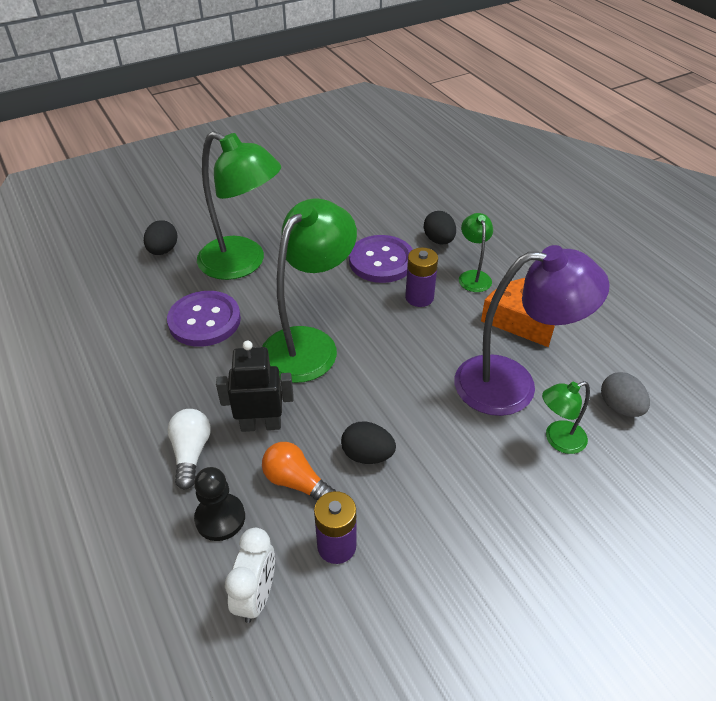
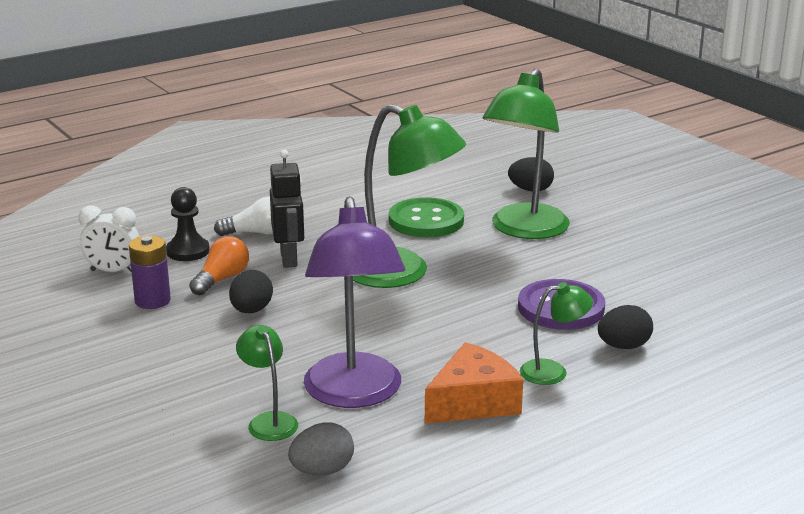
camera: 85 degrees right, 20 degrees down
purple button [167,291,241,347] -> green button [389,197,464,237]
purple battery [405,248,438,307] -> none

